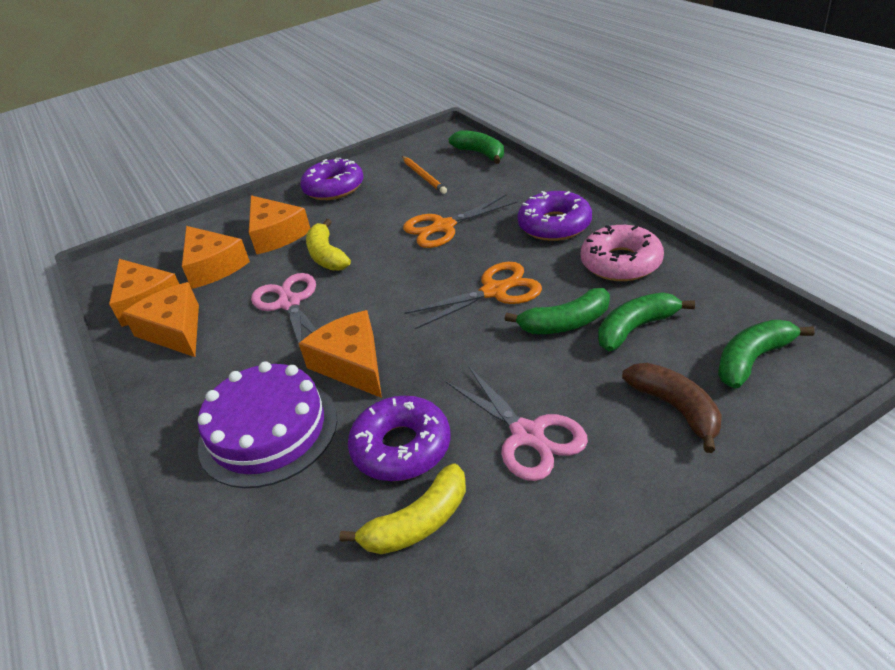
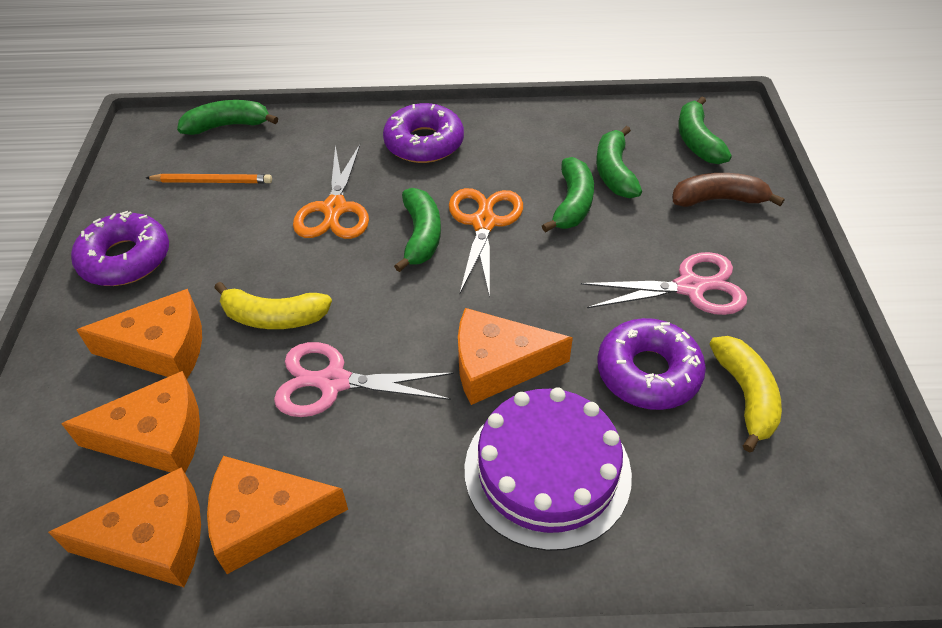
camera: 65 degrees left, 10 degrees up
pink donut [581,225,664,281] -> none
none -> green banana [394,188,441,272]

